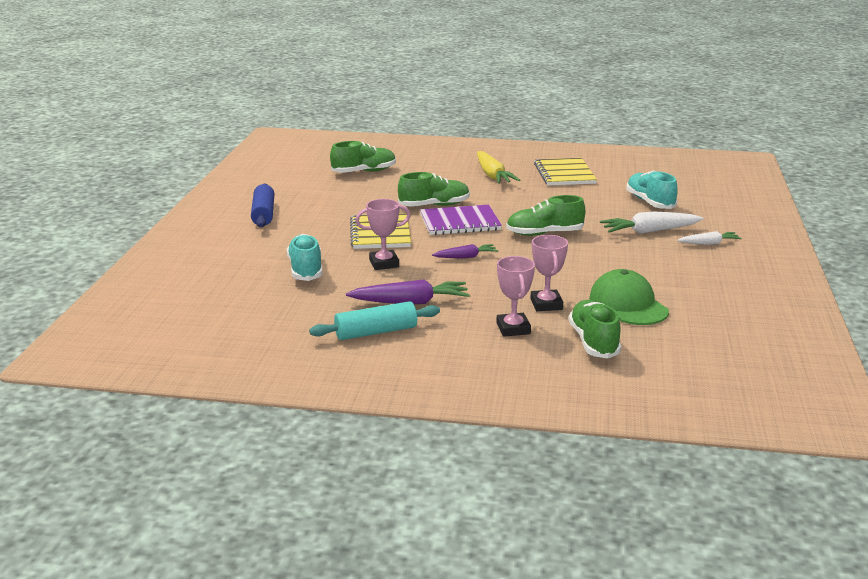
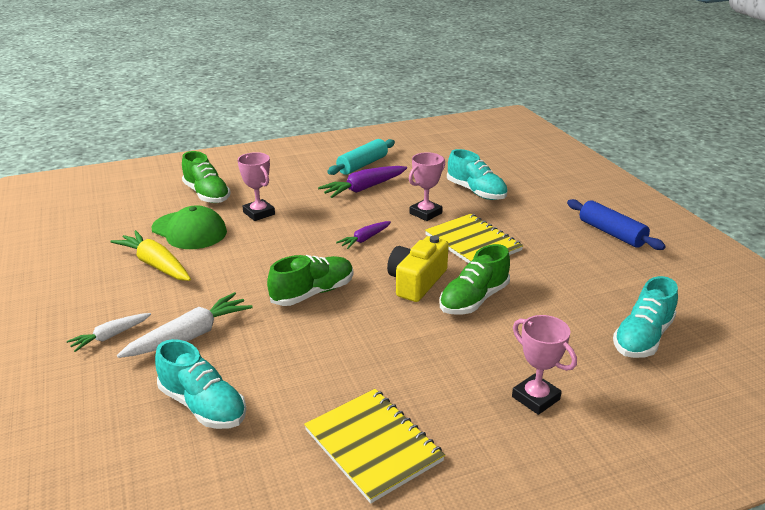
camera: 150 degrees right, 5 degrees up
green shoe [330,141,396,173] -> turquoise shoe [613,276,678,358]
purple notebook [420,205,502,235] -> yellow camera [387,236,449,302]
yellow carrot [477,151,521,184] -> yellow carrot moved to [111,230,191,281]
pink trophy [496,256,535,337] -> pink trophy moved to [512,315,577,415]

